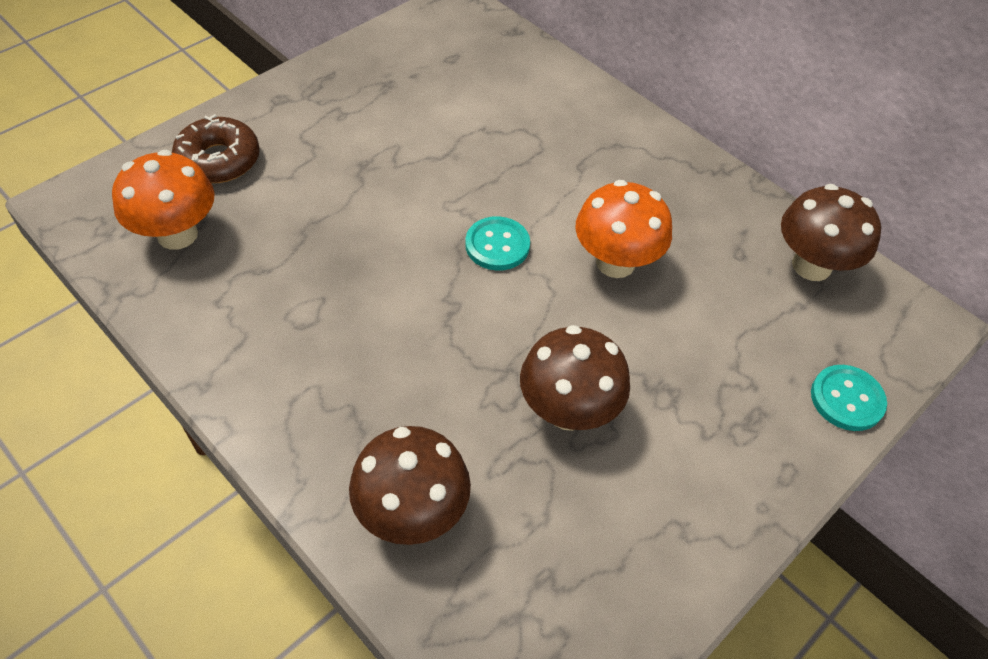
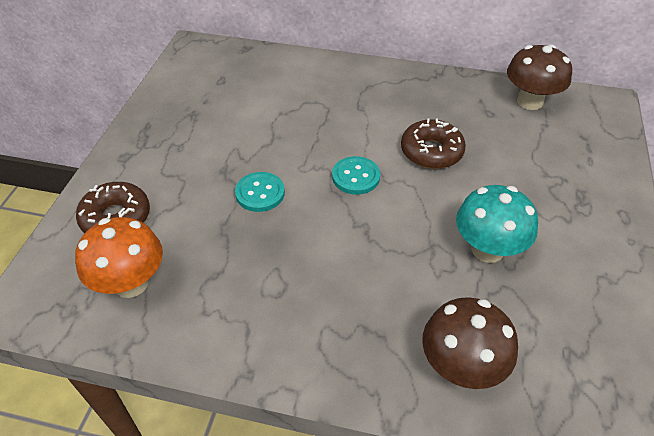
camera: 30 degrees left, 5 degrees down
brown mushroom [520,325,630,431] -> turquoise mushroom [456,185,538,263]
orange mushroom [575,180,672,278] -> brown donut [401,118,466,169]
turquoise button [811,365,887,431] -> turquoise button moved to [235,172,285,212]

